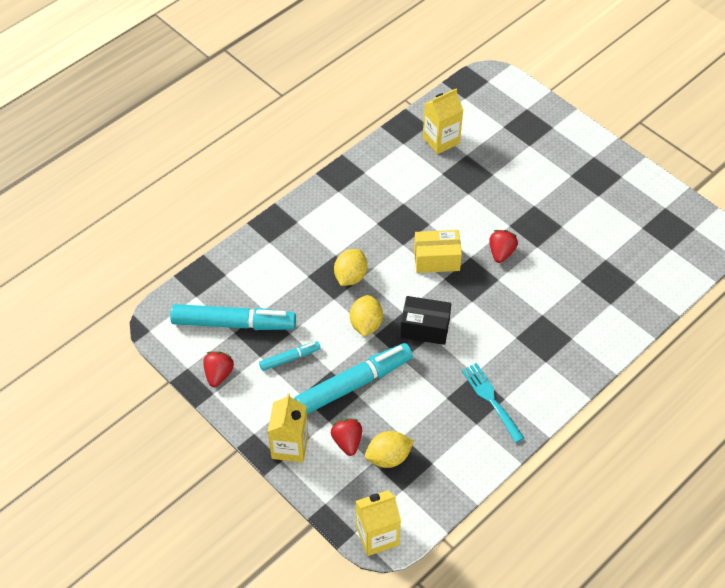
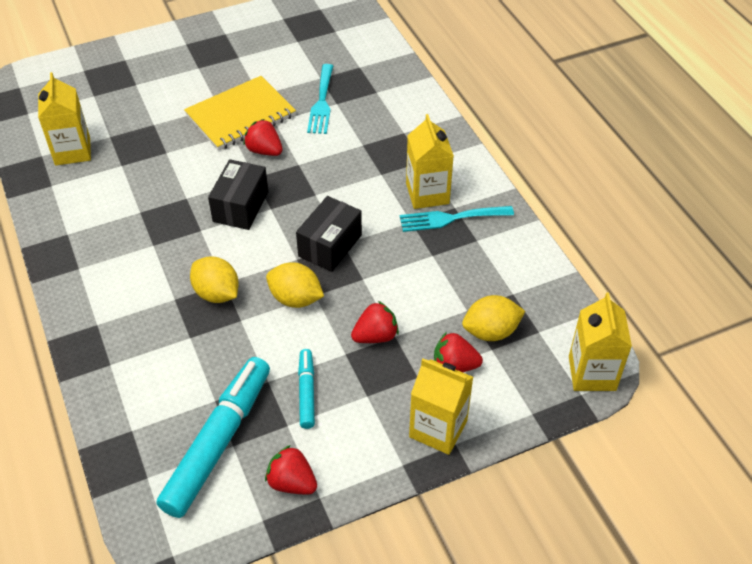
camera: 70 degrees left, 5 degrees down
turquoise marker [294,343,413,414] -> red strawberry [351,301,399,343]
yellow lemon [365,431,414,468] -> yellow lemon turned 75 degrees clockwise [462,295,525,341]
yellow box [414,230,462,273] -> black box [208,159,268,230]
none -> yellow notebook [184,76,296,151]
none -> turquoise fork [307,64,333,134]
none -> yellow carton [406,114,454,209]

